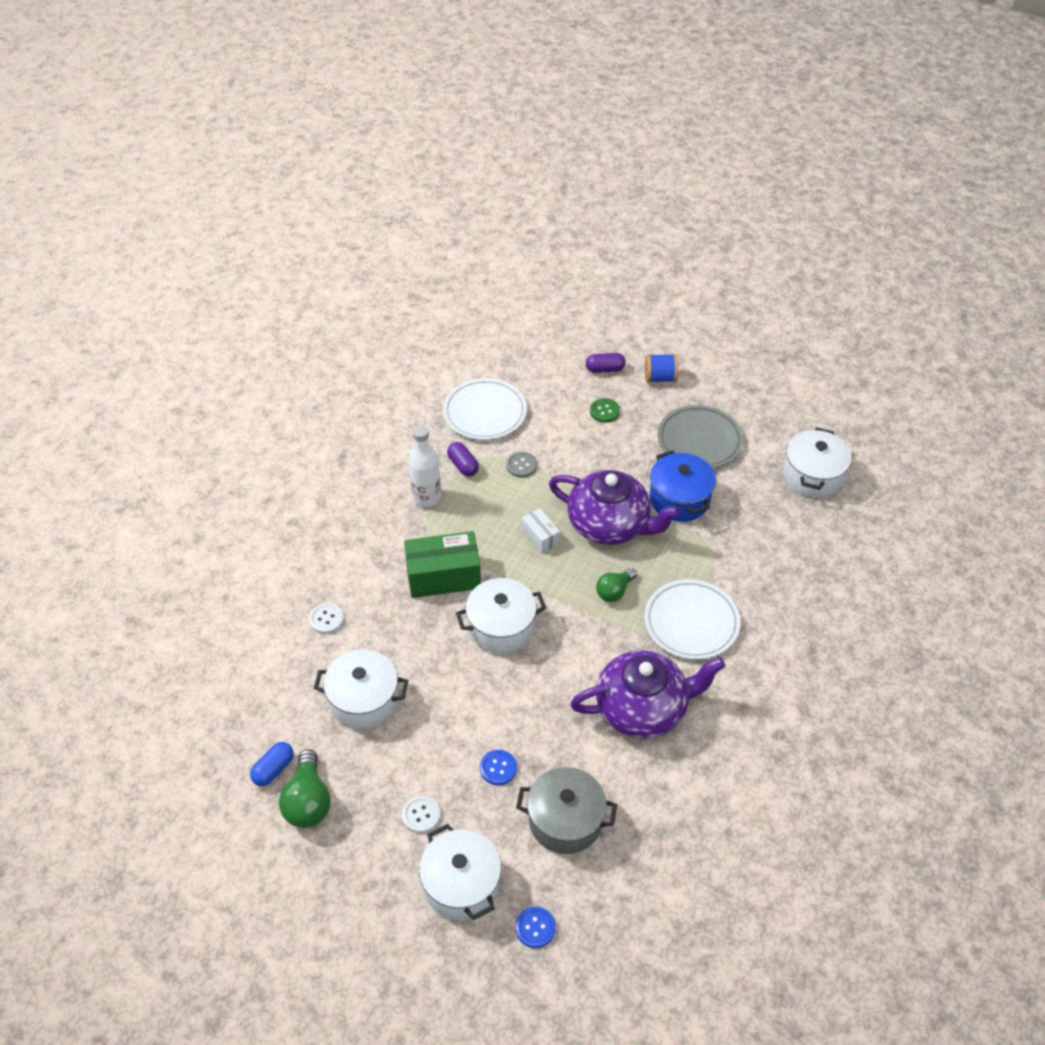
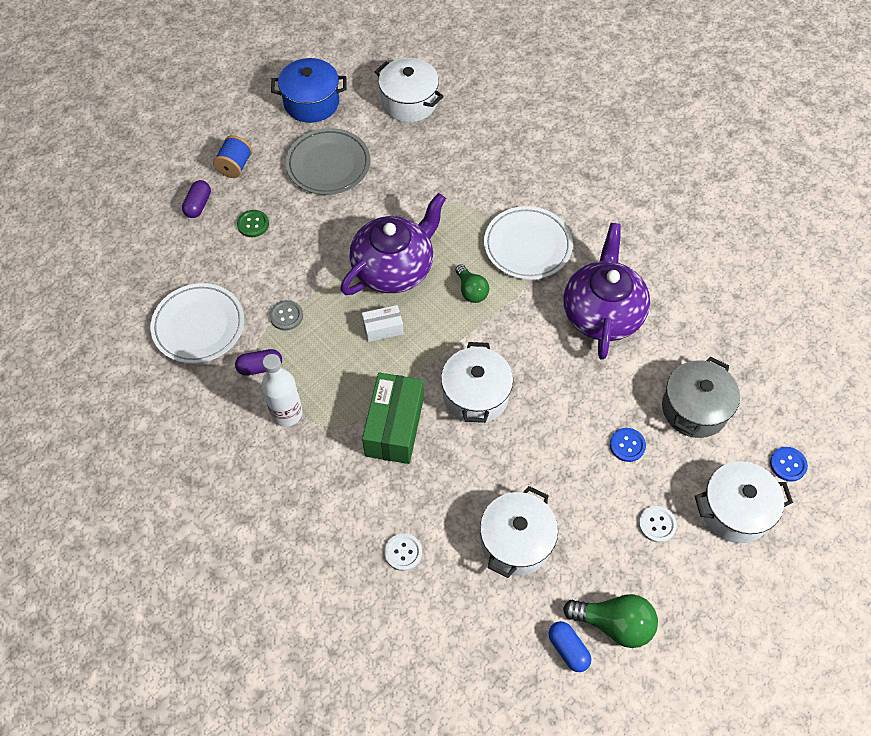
camera: 70 degrees left, 10 degrees up
blue pot [650,450,716,522] -> blue pot moved to [271,58,347,123]

